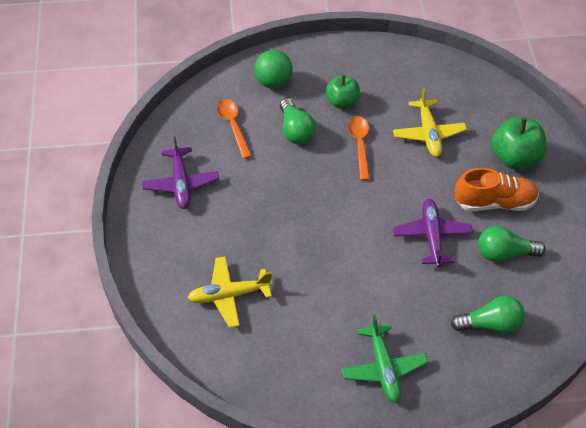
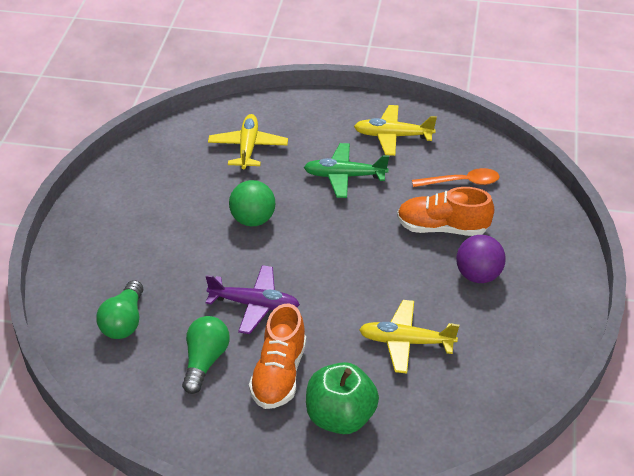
camera: 105 degrees right, 10 degrees down
purple plane [142,136,219,209] -> yellow plane [354,105,437,156]
green ball [254,50,293,88] -> green ball moved to [229,180,275,226]
green light bulb [280,98,316,144] -> orange shoe [397,187,494,236]
green apple [326,75,360,108] -> purple ball [456,235,506,283]
green plane [341,315,428,403] -> green plane moved to [304,143,389,198]
orange spoon [348,116,370,181] -> none

